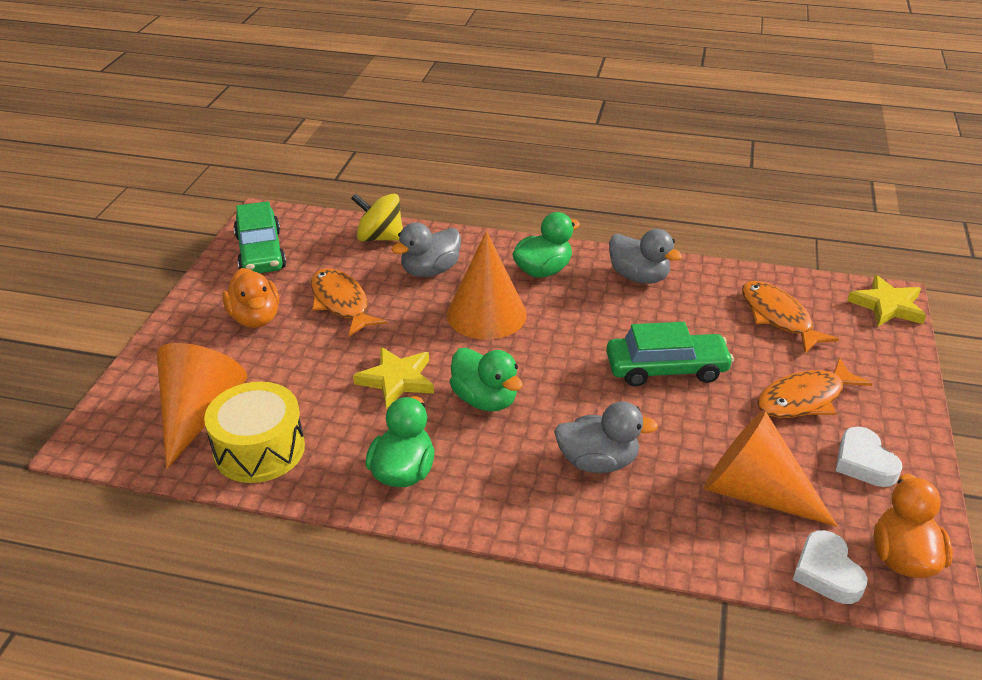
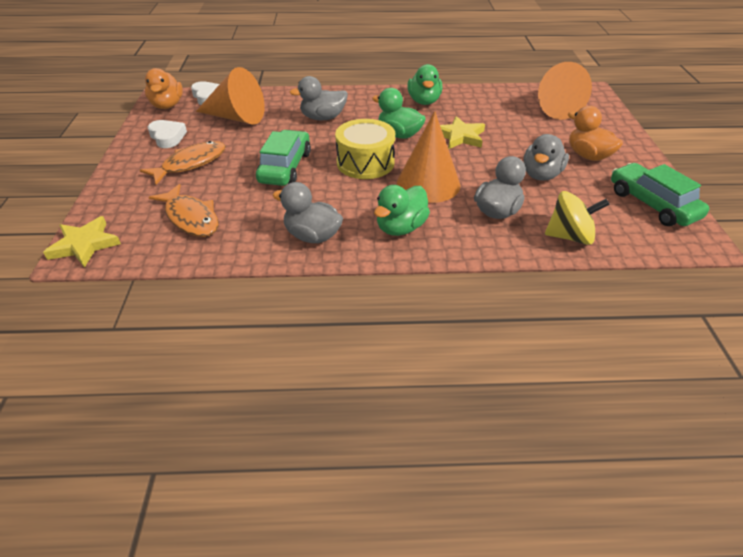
camera: 165 degrees right, 5 degrees up
yellow drum [204,382,305,483] -> yellow drum moved to [335,119,395,179]
orange fish [311,268,387,337] -> grey duck [524,134,569,181]
green car [606,322,734,387] -> green car turned 120 degrees clockwise [256,130,311,186]

